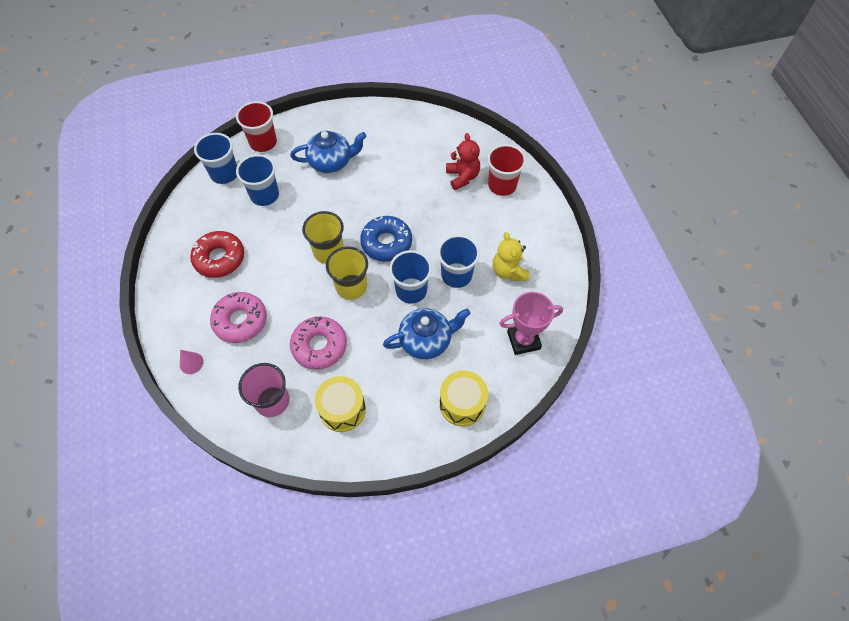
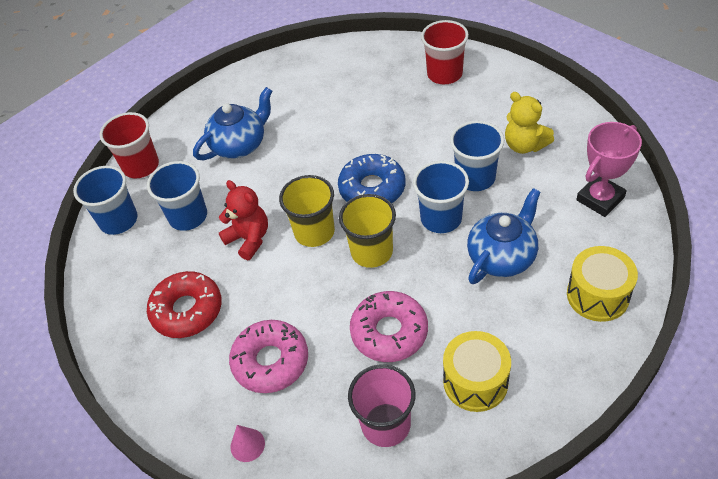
camera: 25 degrees left, 10 degrees down
red teddy bear [446,133,480,190] -> red teddy bear moved to [219,180,268,260]

